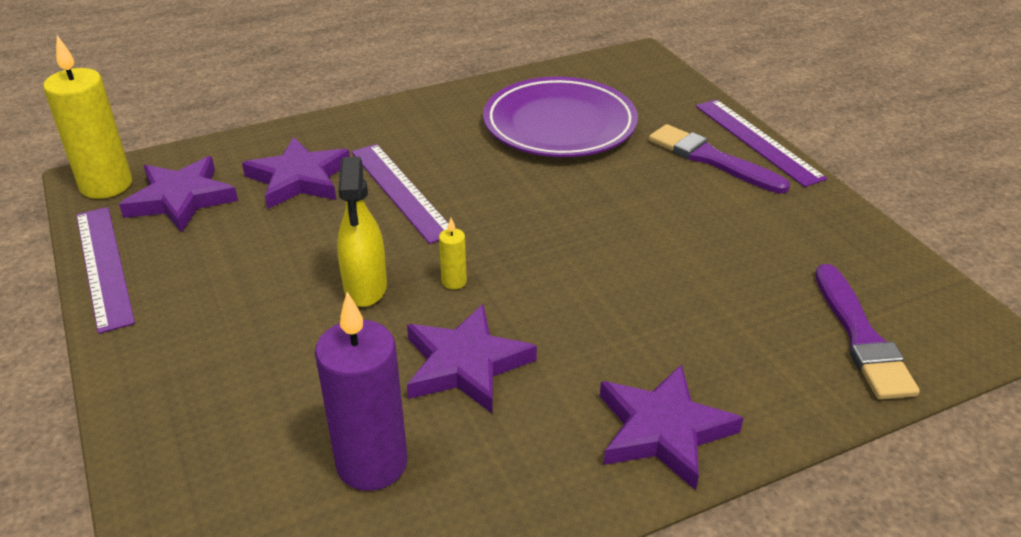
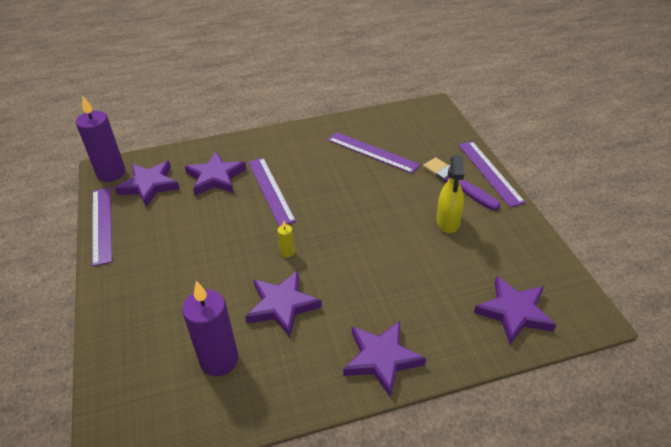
camera: 10 degrees right, 5 degrees up
yellow candle [43,35,132,199] -> purple candle [76,95,125,182]
yellow spray bottle [337,157,387,307] -> yellow spray bottle moved to [437,155,464,233]
purple plate [483,77,638,157] -> purple ruler [328,132,420,173]
purple brush [815,264,920,400] -> purple star [474,276,556,344]

